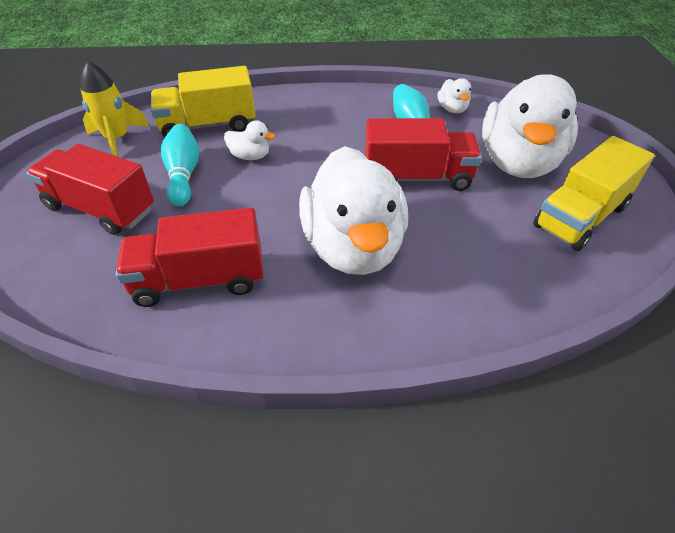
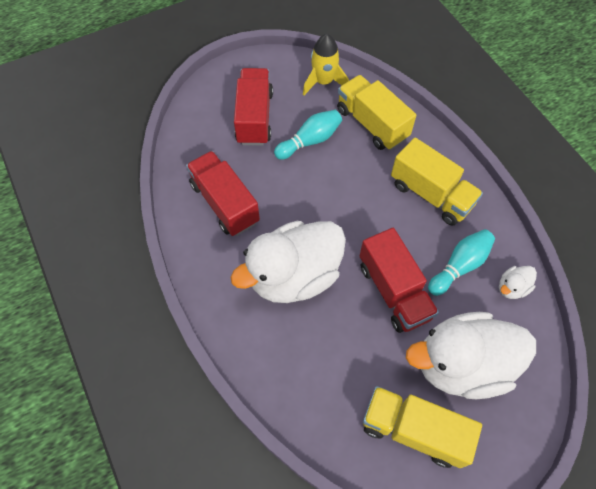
camera: 65 degrees right, 15 degrees up
white duck [224,120,275,160] -> none
none -> yellow truck [391,137,483,225]

